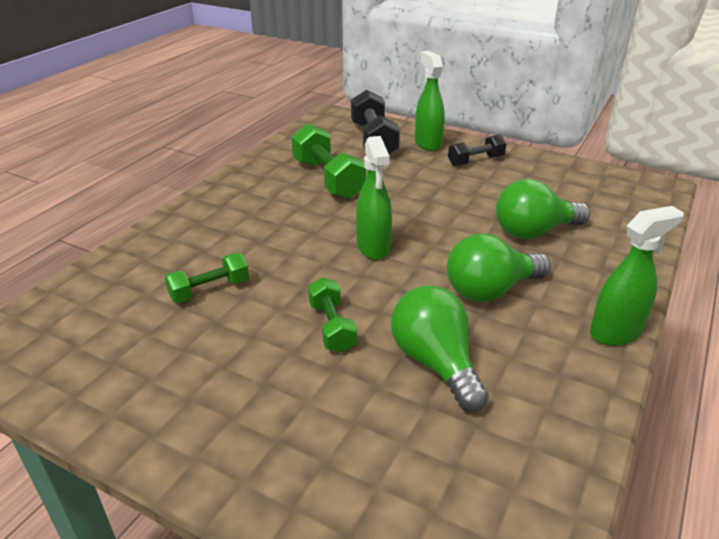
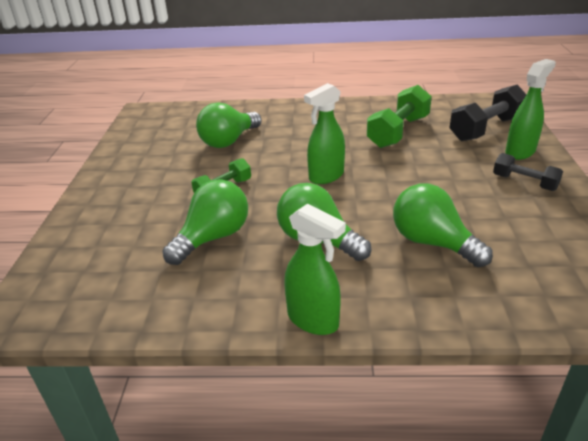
camera: 65 degrees right, 0 degrees up
green dumbbell [165,253,249,303] -> green light bulb [196,102,262,148]

